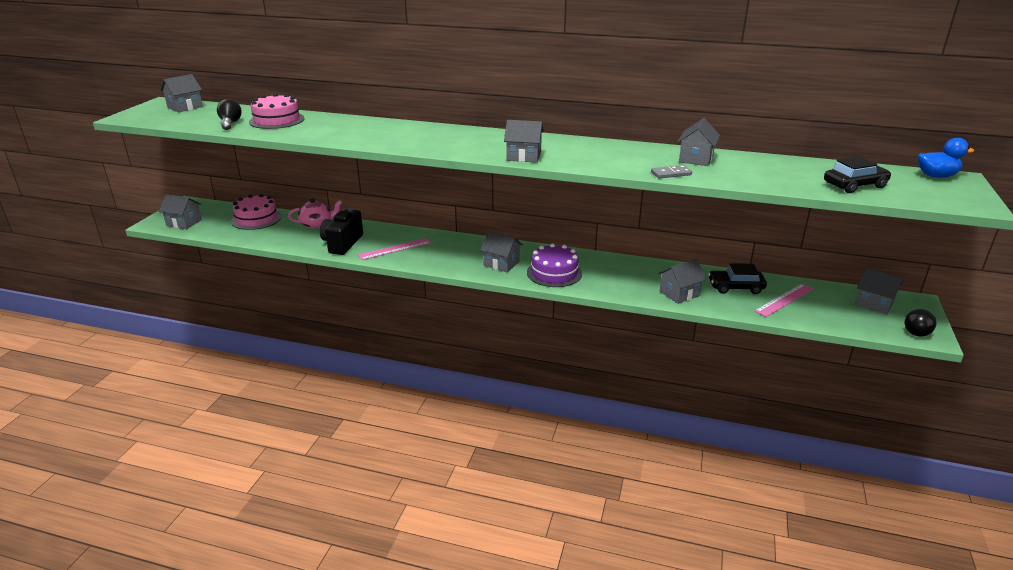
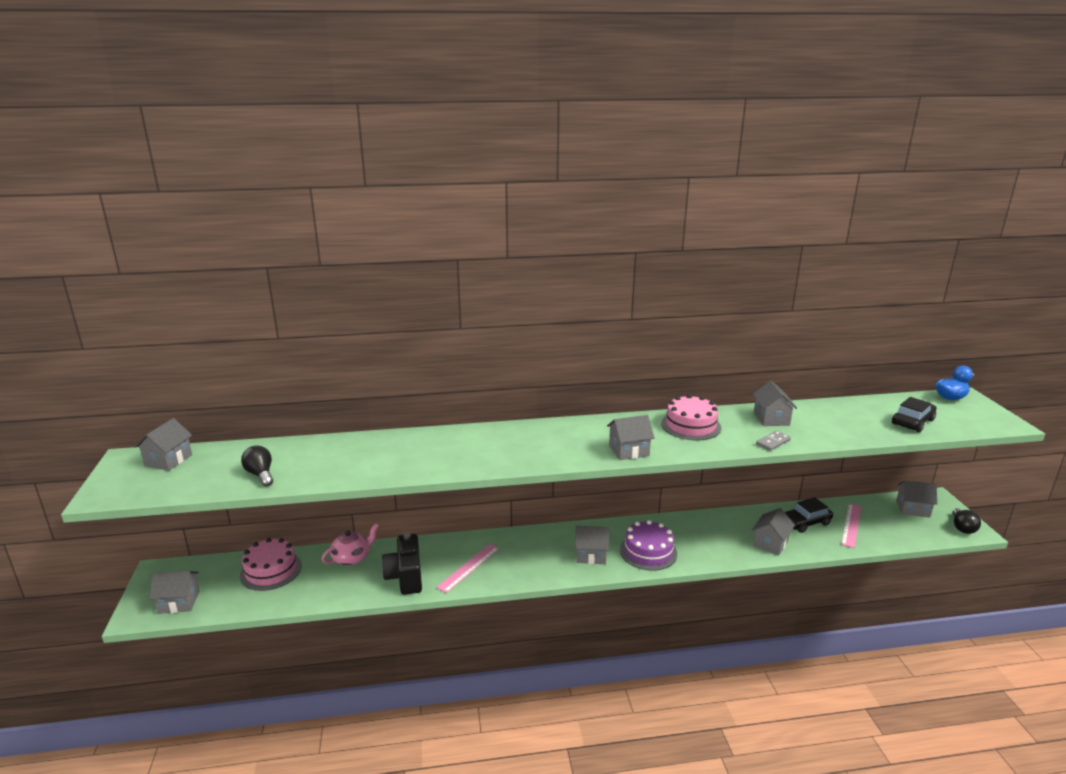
camera: 25 degrees left, 5 degrees down
pink cake [249,93,304,129] -> pink cake moved to [661,394,721,440]

